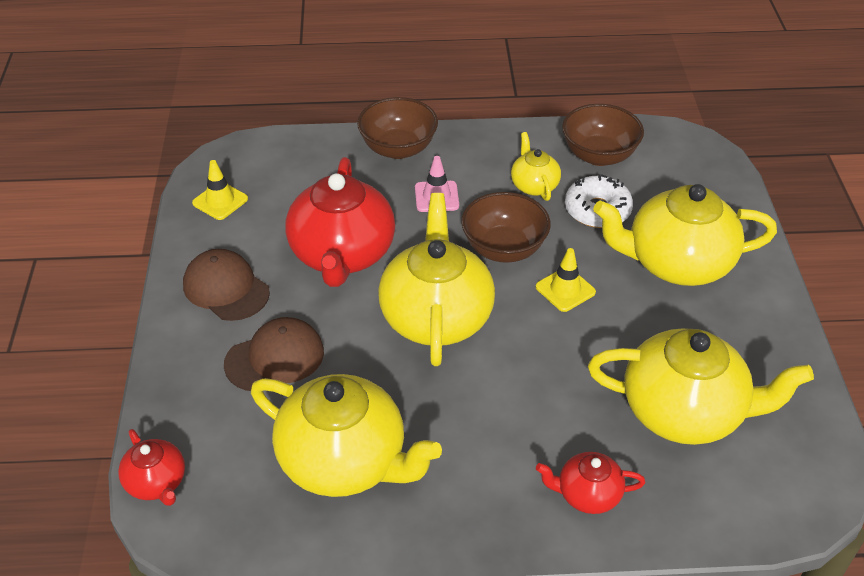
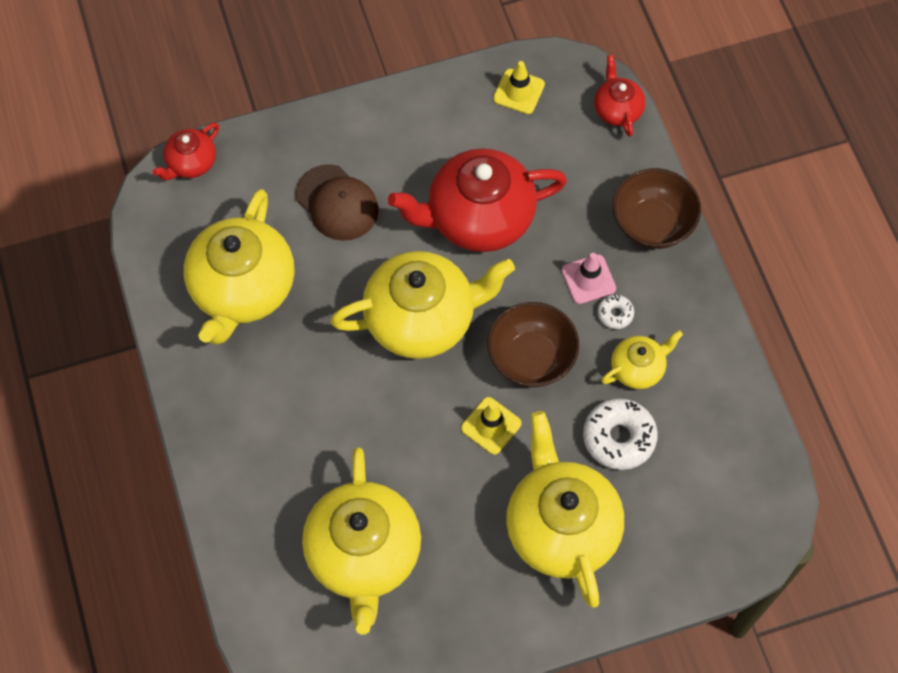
camera: 75 degrees right, 20 degrees up
brown cap [183,249,270,321] -> none
red teapot [536,452,645,514] -> red teapot moved to [594,55,646,137]
brown bowl [562,104,644,166] -> none
none -> white donut [597,295,634,329]

